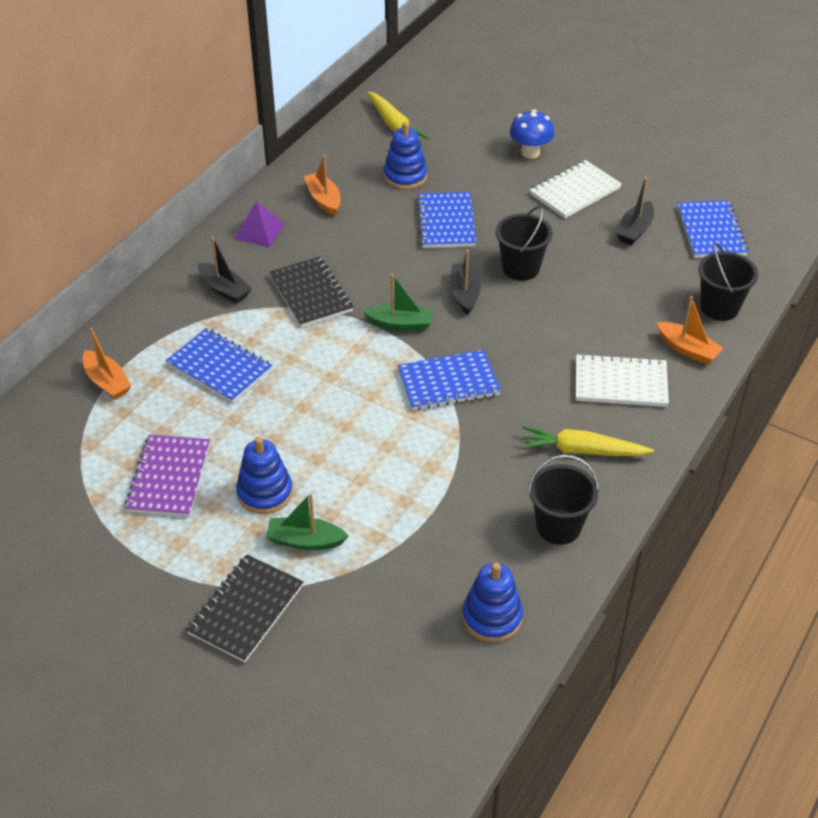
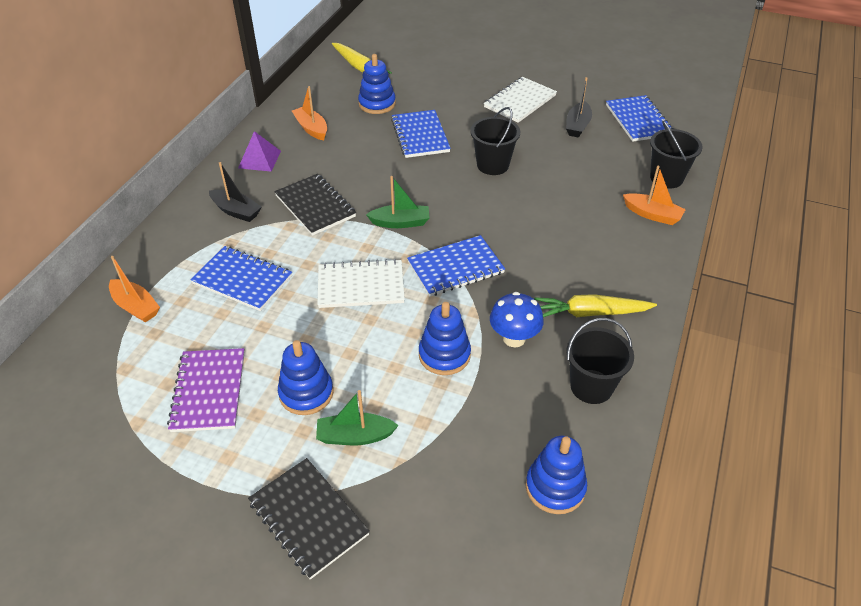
camera: 10 degrees left, 0 degrees up
black notebook [186,554,303,662] -> black notebook turned 60 degrees counterclockwise [248,458,370,579]
black boat [450,249,481,315] -> none
blue mushroom [510,109,554,159] -> blue mushroom moved to [490,292,544,347]
white notebook [576,353,669,407] -> white notebook moved to [317,259,405,308]
none -> blue stacking toy [419,302,471,375]

